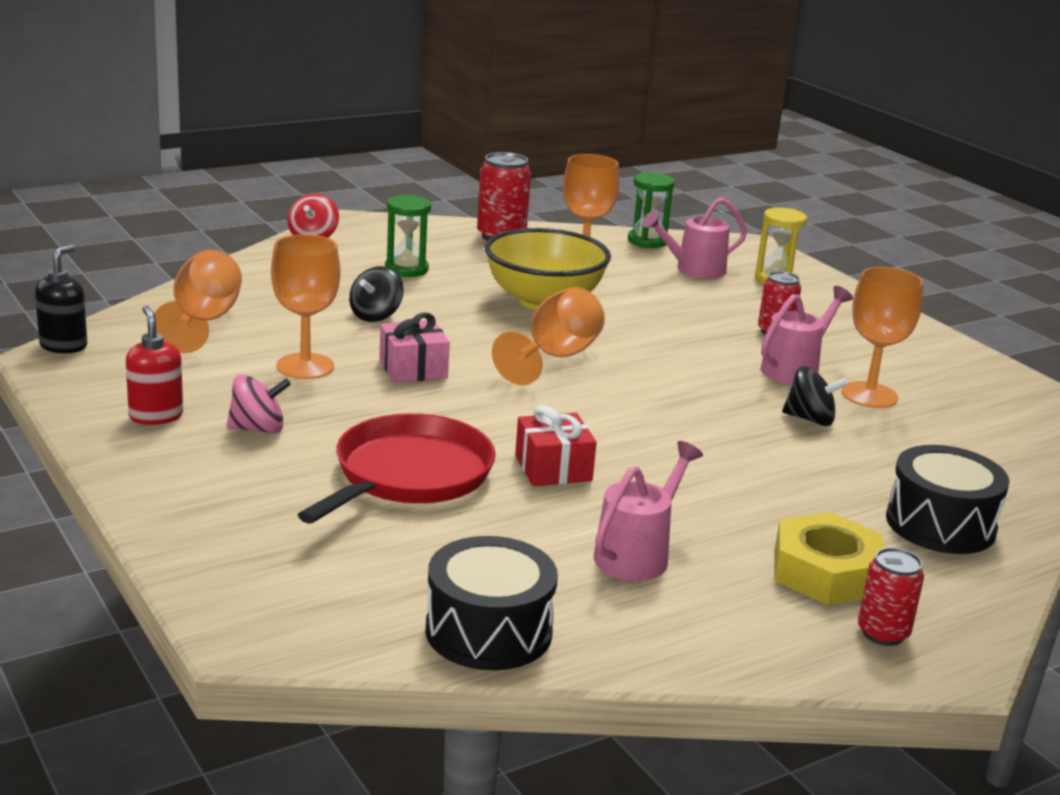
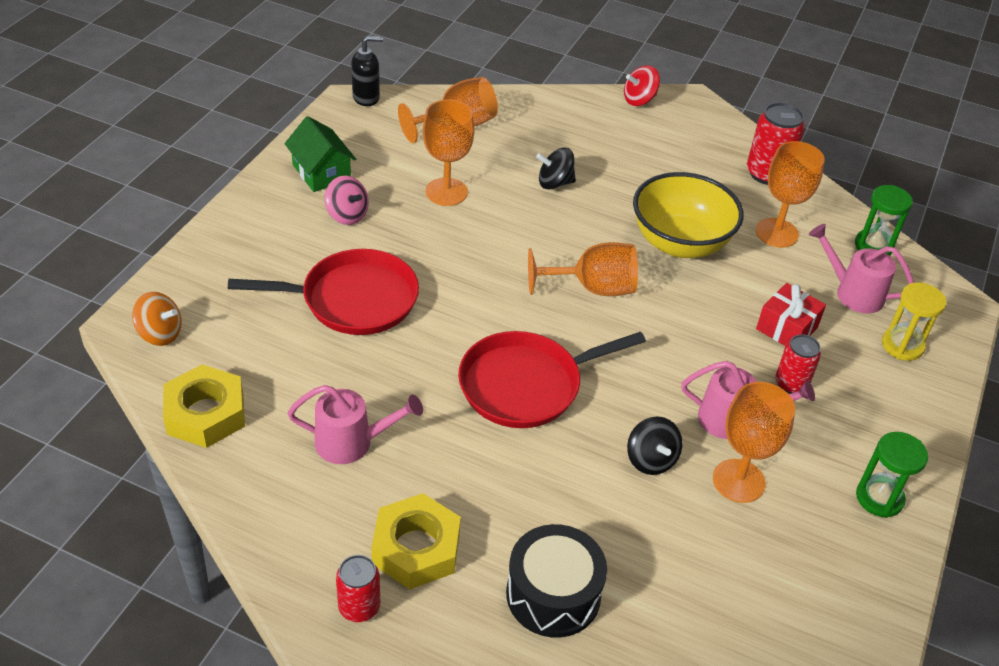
camera: 55 degrees right, 20 degrees up
red soap dispenser [126,306,183,425] -> green house [284,116,356,192]
pink gift [380,313,450,383] -> none
green hourglass [385,195,431,277] -> green hourglass moved to [856,432,928,518]
black drum [425,536,558,670] -> yellow nut [163,364,245,448]
red gift [515,405,597,486] -> red gift moved to [756,283,826,346]
none -> orange spinning top [132,292,182,346]
none -> red pan [458,331,646,428]

